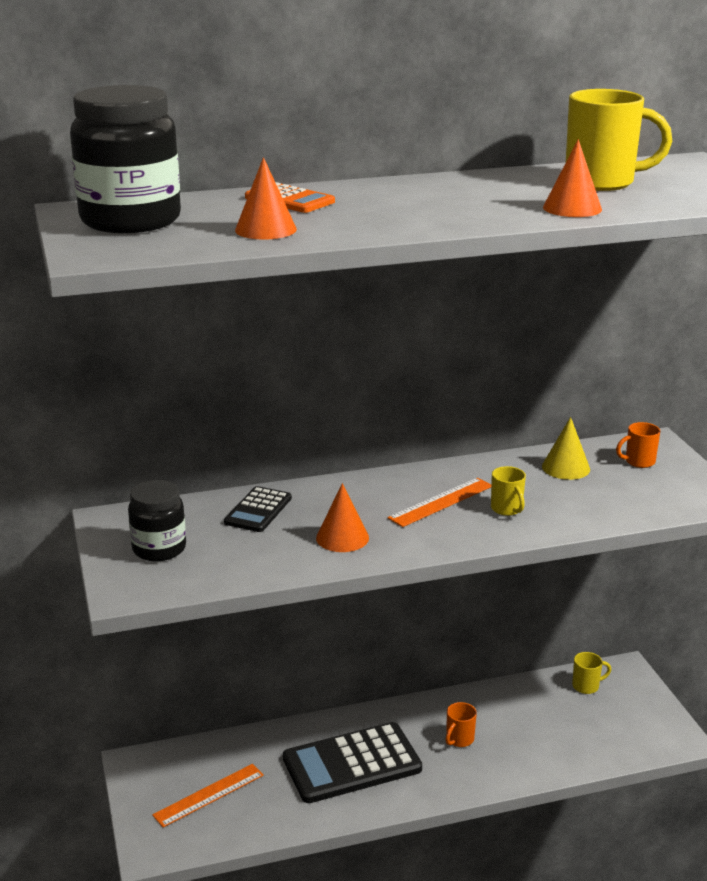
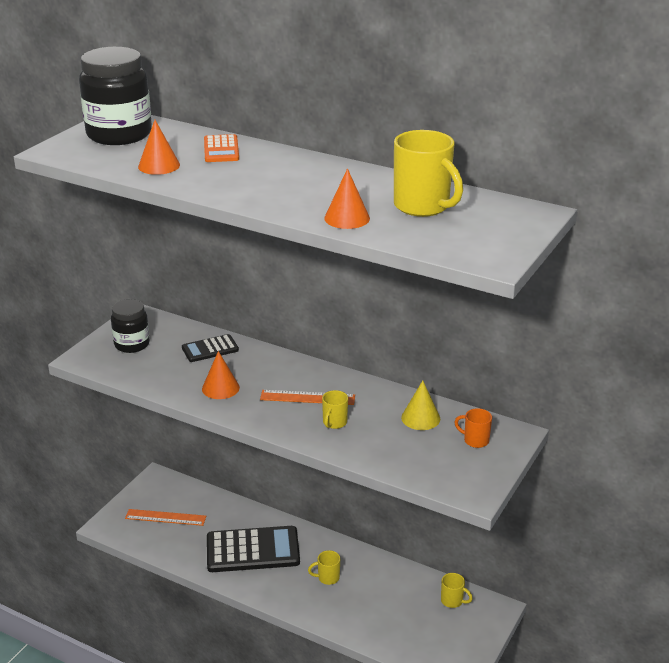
camera: 45 degrees right, 5 degrees up
black calculator [283,722,422,803] -> black calculator turned 150 degrees clockwise [207,526,300,572]
orange mug [445,702,477,747] -> yellow mug [308,550,340,585]

